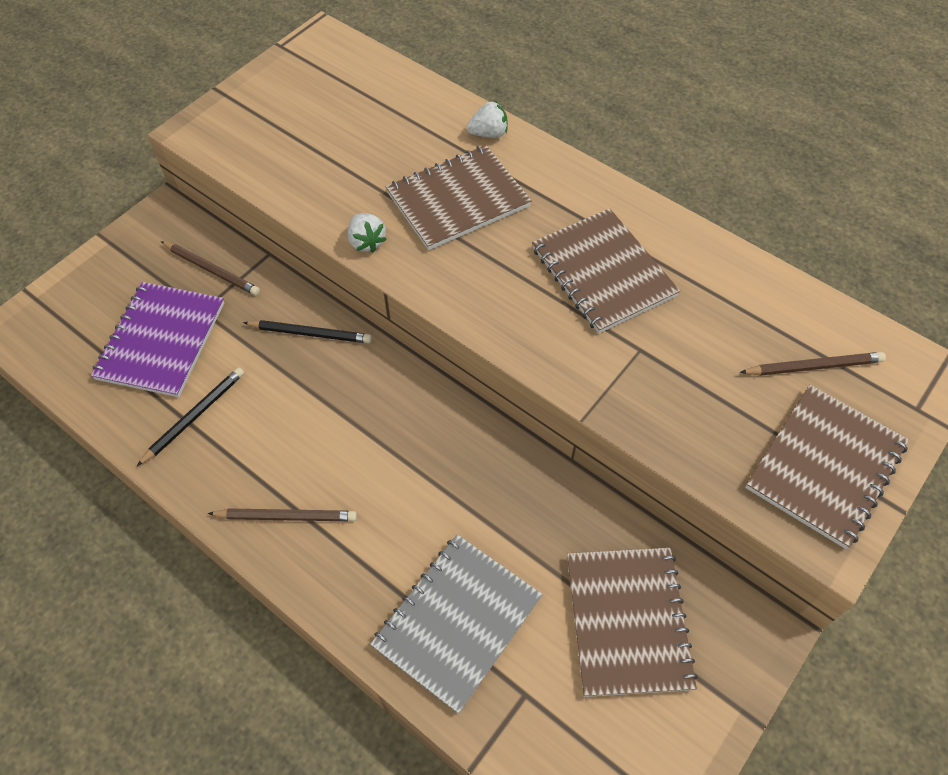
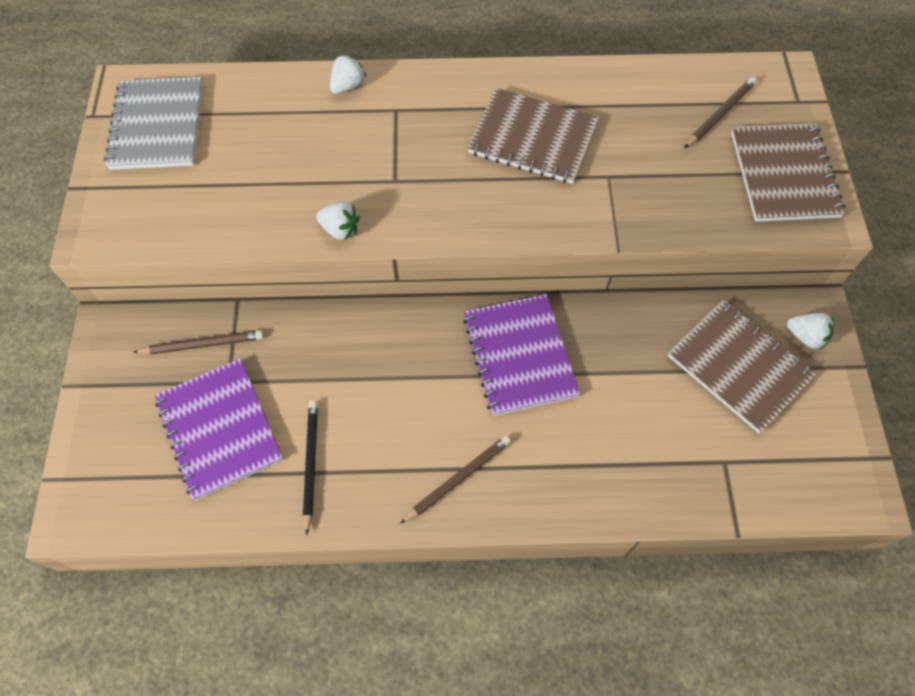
camera: 40 degrees left, 5 degrees up
black pencil [243,320,372,343] -> none
grey notebook [370,534,543,713] -> grey notebook moved to [104,77,203,170]
brown notebook [386,145,532,250] -> none
none -> purple notebook [463,294,580,416]
none -> white strawberry [787,313,834,350]

